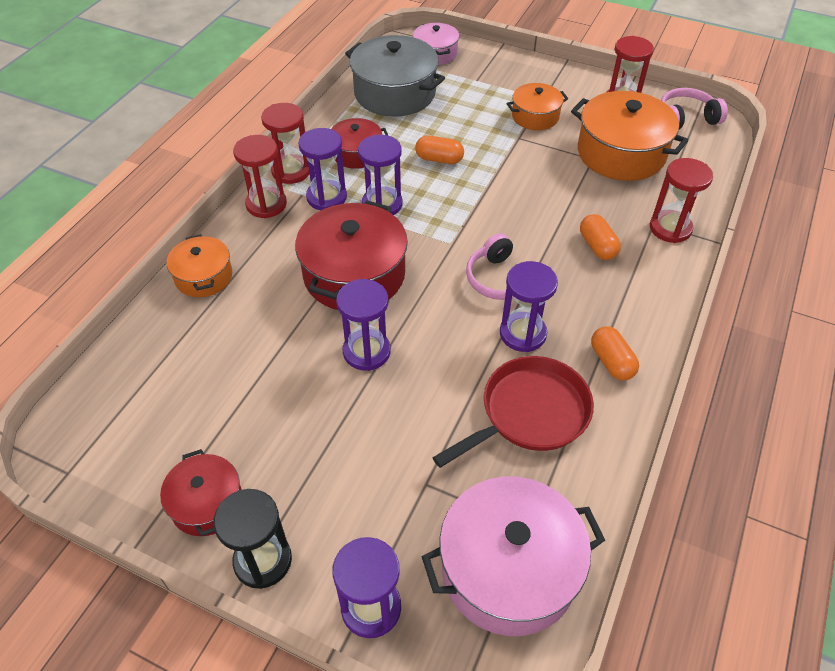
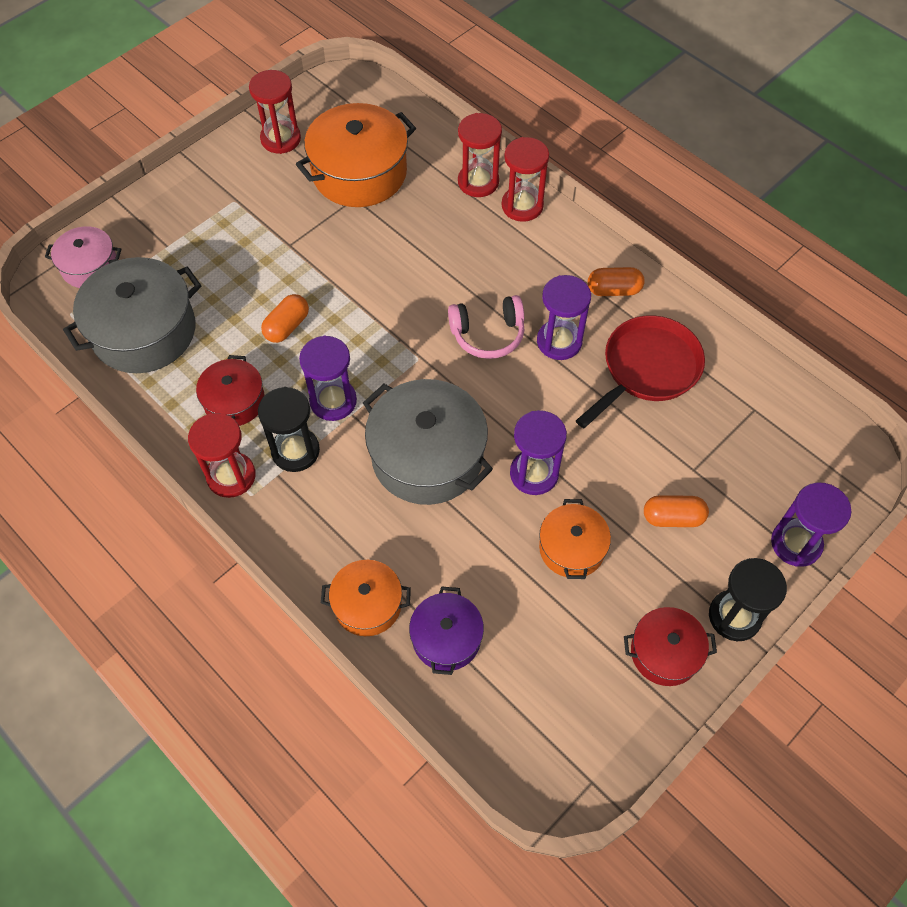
camera: 70 degrees left, 10 degrees up
red hourglass [233,135,287,218] -> red hourglass moved to [502,137,549,222]
red pot [295,200,408,310] -> grey pot [363,379,493,505]
purple hourglass [298,128,347,210] -> black hourglass [258,387,320,472]
pink pot [422,476,605,636] -> none
red pan [432,356,594,468] -> red pan turned 60 degrees clockwise [576,315,705,428]
orange pot [507,83,568,130] -> orange pot moved to [539,499,611,579]
orange capsule [580,214,621,260] -> orange capsule moved to [644,495,709,527]
pink headphones [661,88,728,130] -> none
none -> purple pot [409,586,484,675]

